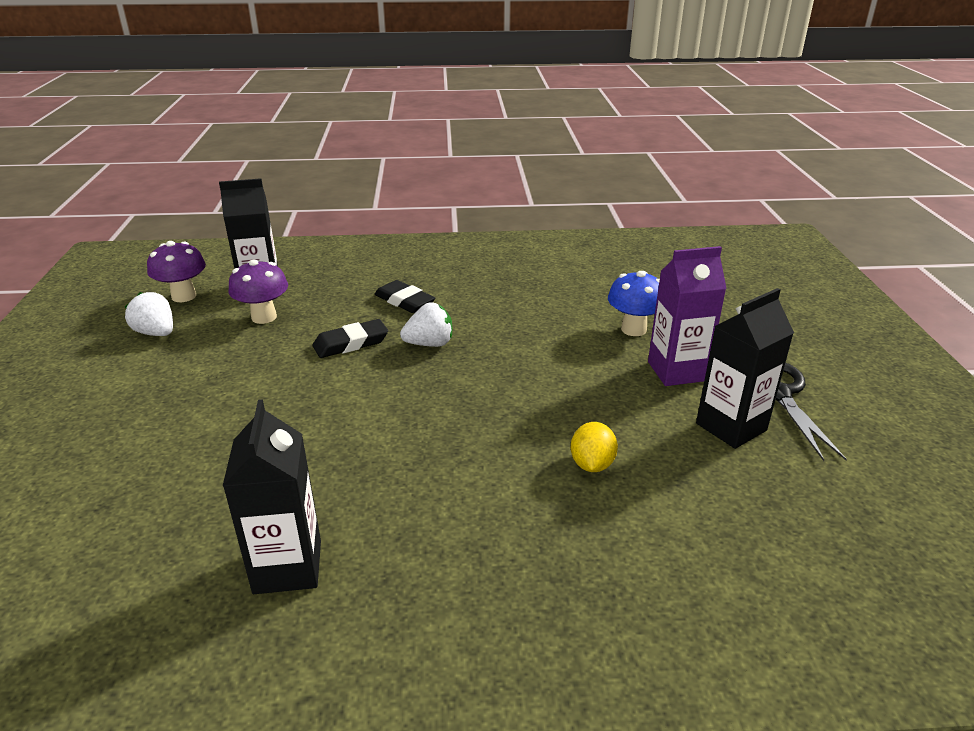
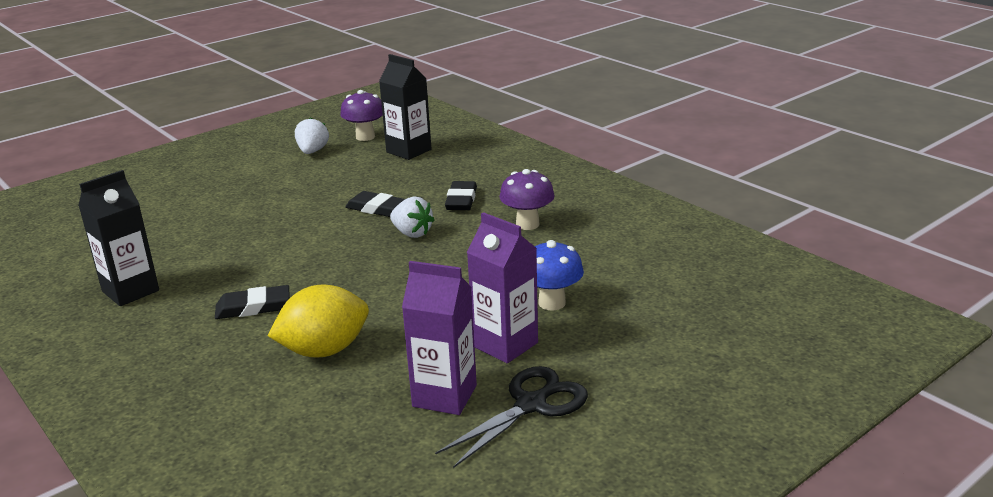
camera: 55 degrees right, 5 degrees down
purple mushroom [229,259,288,324] -> purple mushroom moved to [500,169,555,230]
yellow lemon [571,422,618,472] -> yellow lemon [267,285,369,358], size x1.74
black carton [696,288,794,449] -> purple carton [402,261,477,415]
none -> black eraser [215,285,290,319]

